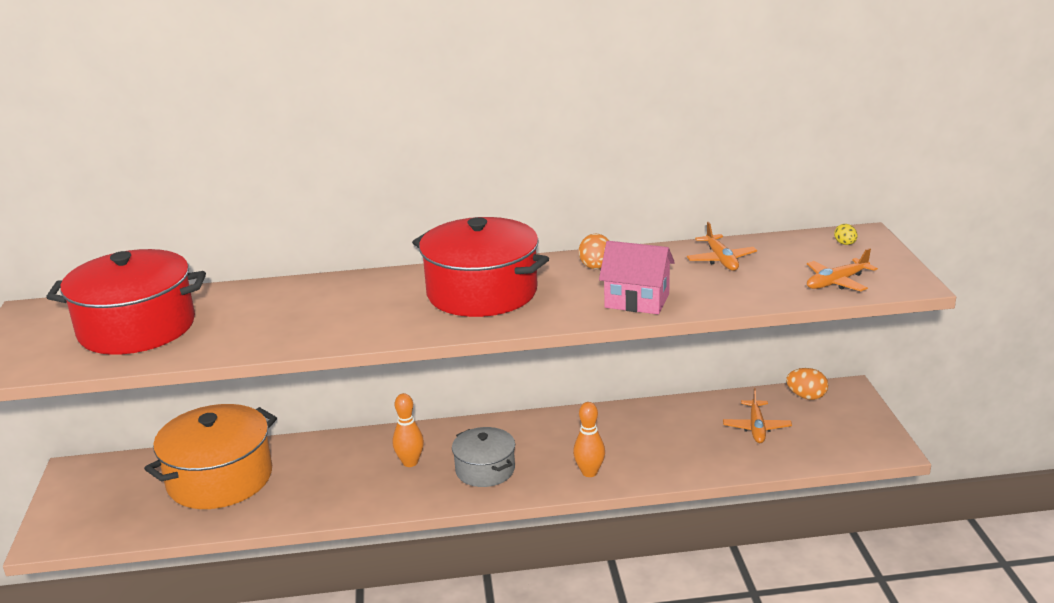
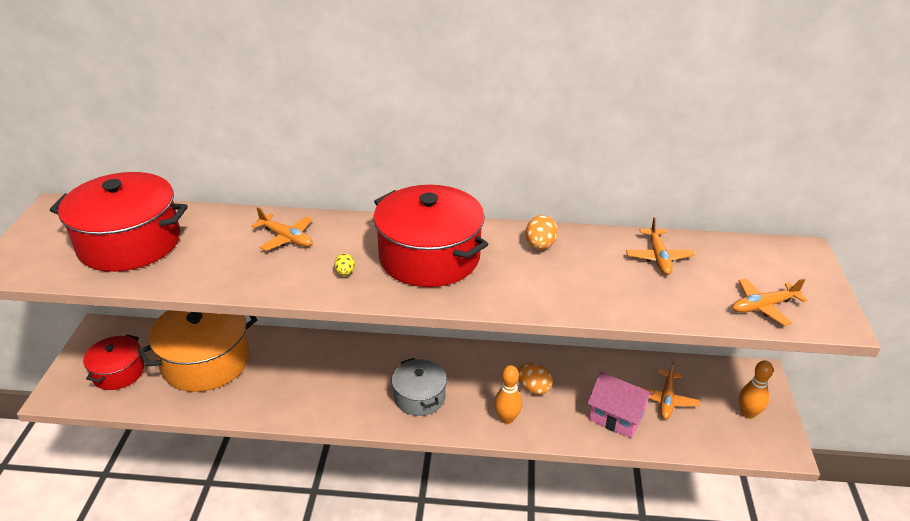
camera: 10 degrees right, 10 degrees up
orange bowling pin [393,393,424,467] -> orange bowling pin moved to [739,360,773,419]
pink house [599,241,675,314] -> pink house moved to [587,372,653,438]
orange egg [786,368,828,400] -> orange egg moved to [517,363,553,395]
yellow egg [834,224,858,245] -> yellow egg moved to [334,253,355,276]
none -> red pot [83,335,144,390]
none -> orange plane [251,207,312,251]

